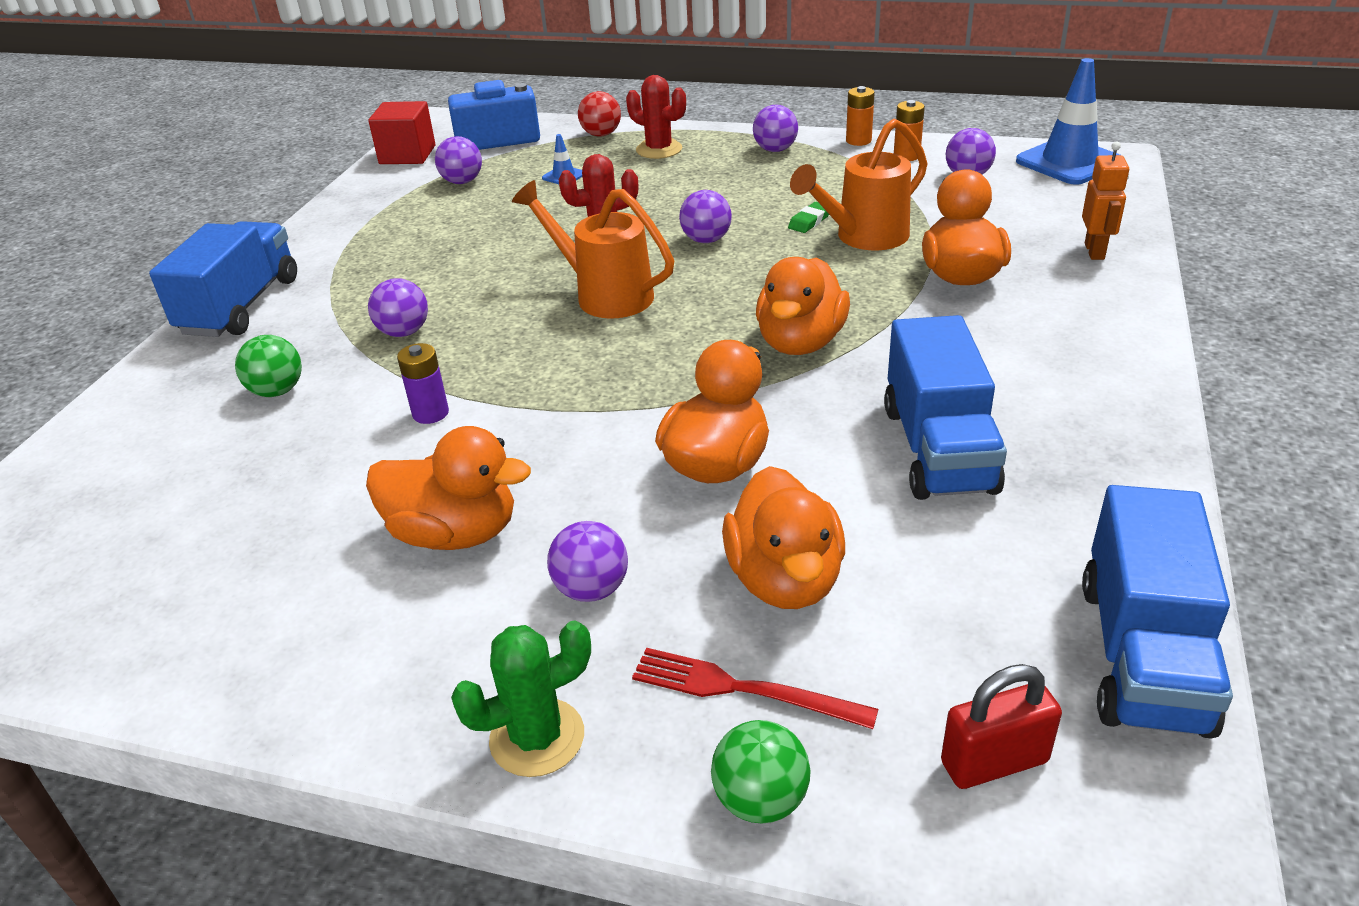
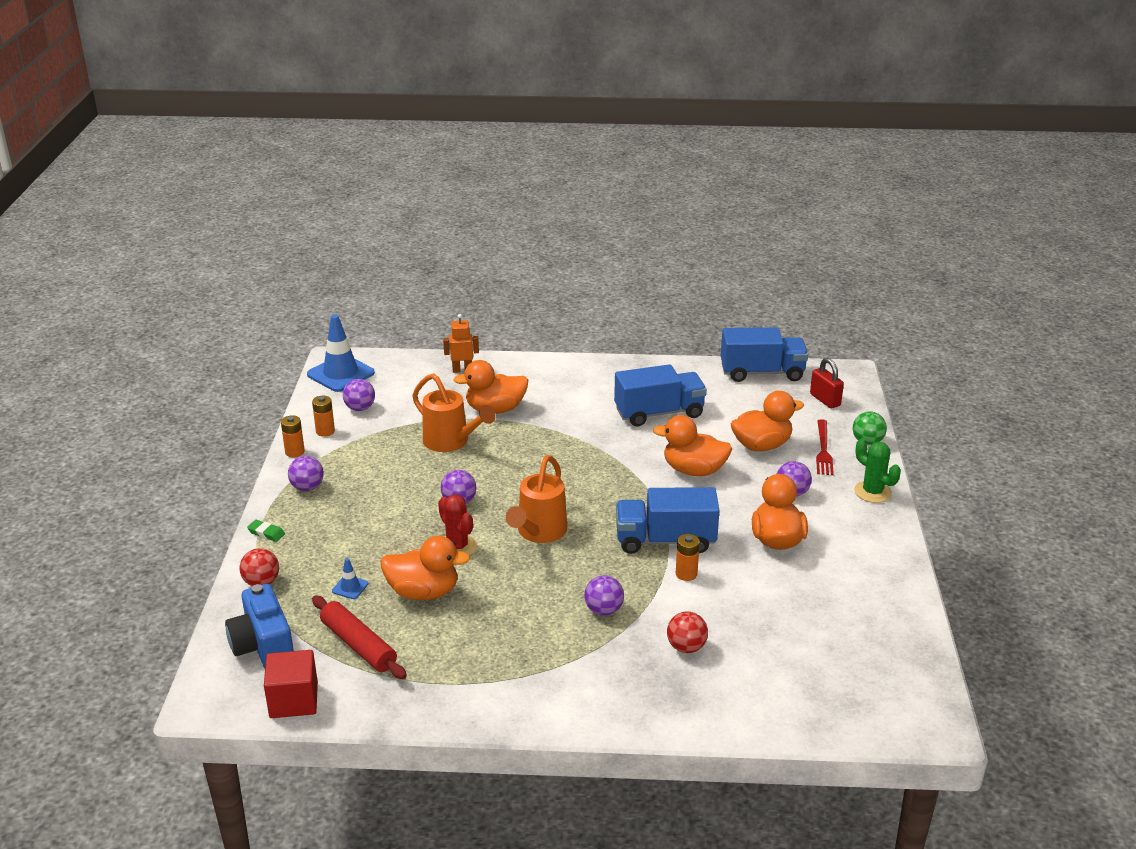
camera: 105 degrees left, 5 degrees down
blue truck [149,221,297,337] -> blue truck moved to [616,487,720,554]
green ball [235,335,302,397] -> red ball [667,611,708,653]
purple battery [397,343,449,424] -> orange battery [676,534,700,581]
purple ball [435,136,482,184] -> red rolling pin [312,596,407,679]
red cactus [626,75,686,159] -> none
orange duck [756,257,850,355] -> orange duck moved to [381,536,470,600]
green eraser [788,202,829,233] -> green eraser moved to [247,520,285,542]

